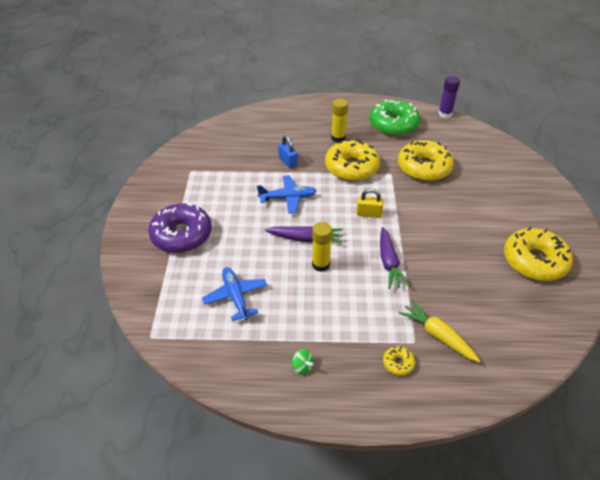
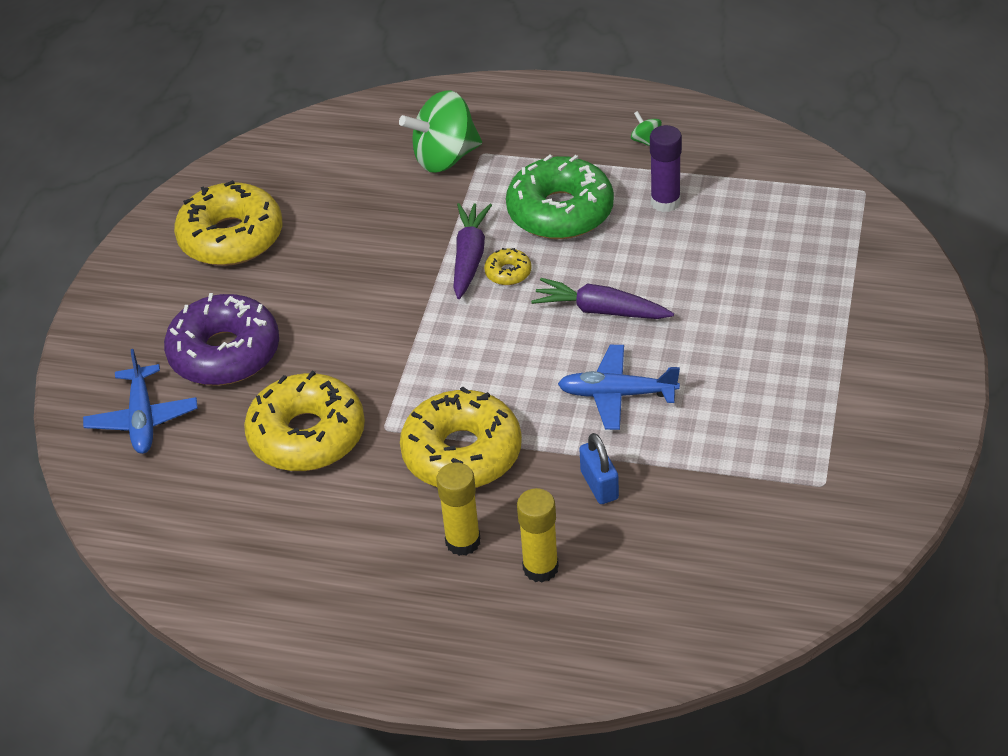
camera: 165 degrees left, 0 degrees up
purple donut [148,203,212,253] -> purple donut moved to [164,293,279,385]
blue plane [202,267,267,321] -> blue plane moved to [83,349,198,454]
yellow glue stick [312,222,332,272] -> yellow glue stick moved to [517,488,559,583]
yellow padlock [356,188,383,218] -> none
green donut [369,99,420,136] -> green donut moved to [506,155,614,239]
yellow donut [383,346,415,376] -> yellow donut moved to [484,248,531,285]
yellow carrot [399,300,480,362] -> green spinning top [399,90,482,173]
purple glue stick [438,76,460,118] -> purple glue stick moved to [650,125,682,212]

